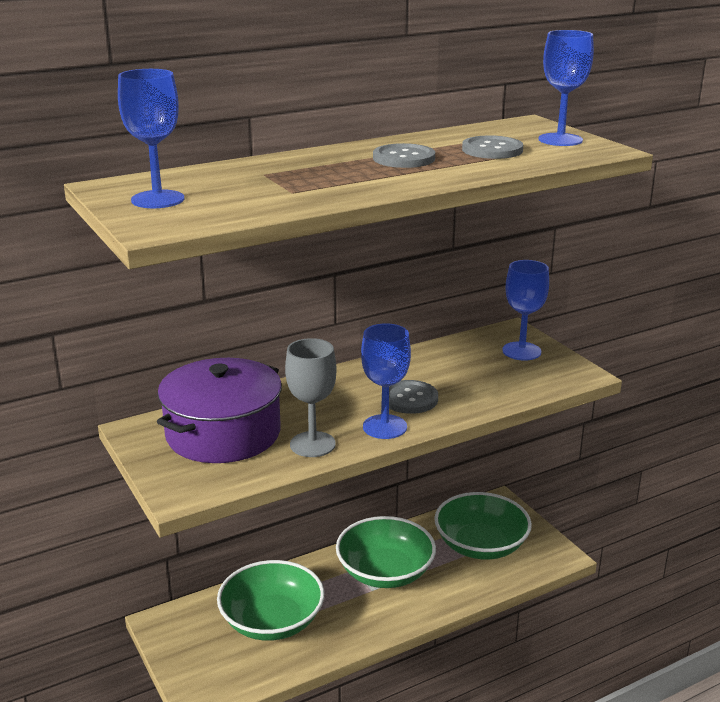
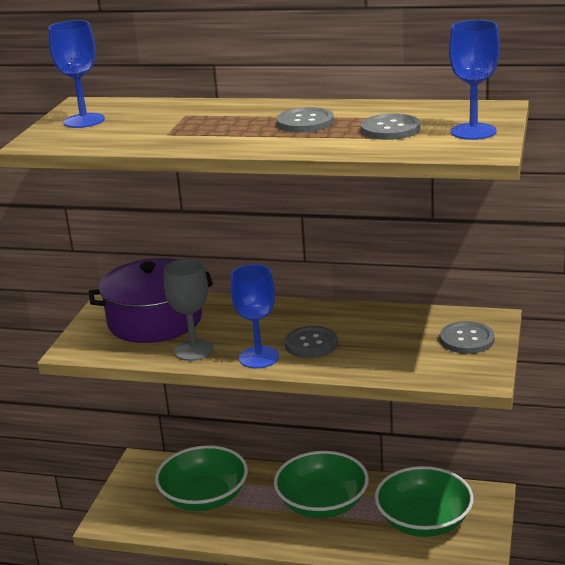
camera: 45 degrees right, 0 degrees up
blue goblet [502,260,549,361] -> grey button [440,321,494,354]

